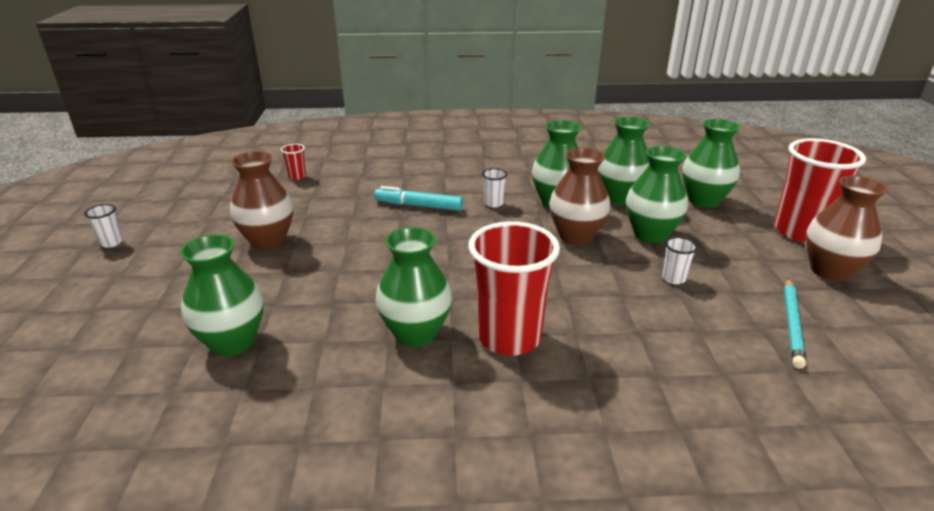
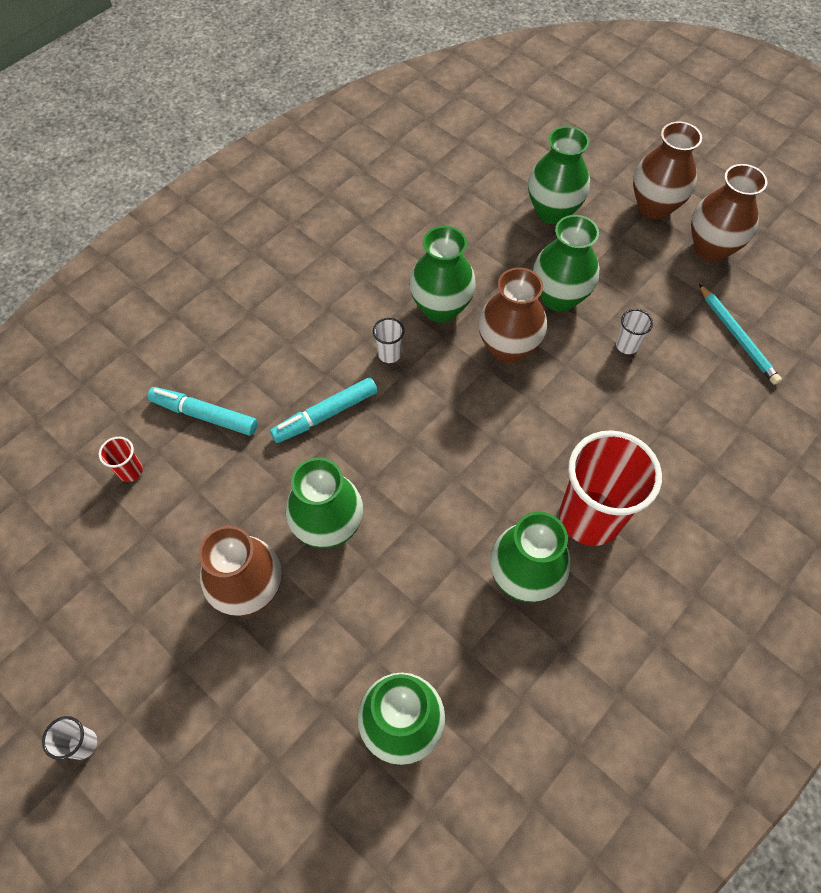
camera: 45 degrees left, 30 degrees up
green vase [598,117,650,205] -> green vase moved to [286,457,363,549]
red cup [774,138,866,243] -> brown vase [633,121,702,220]
none -> turquoise marker [147,387,258,436]

